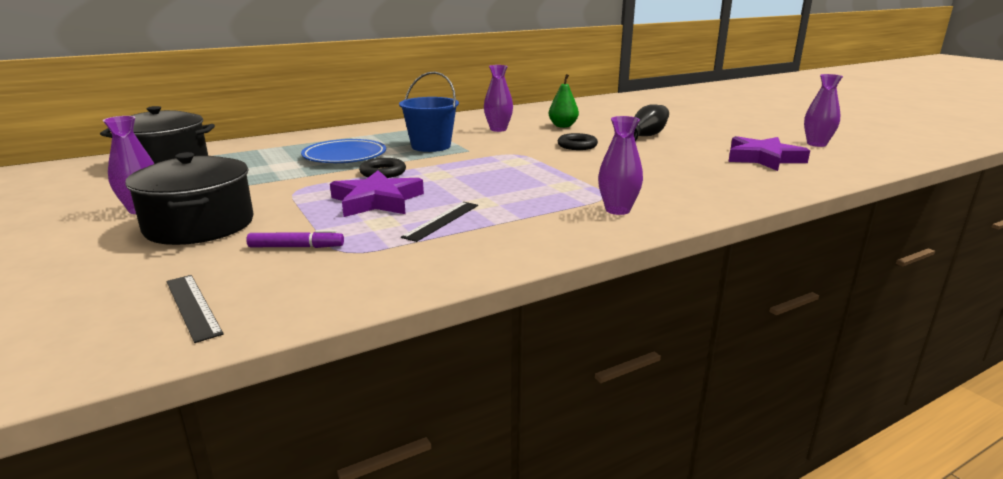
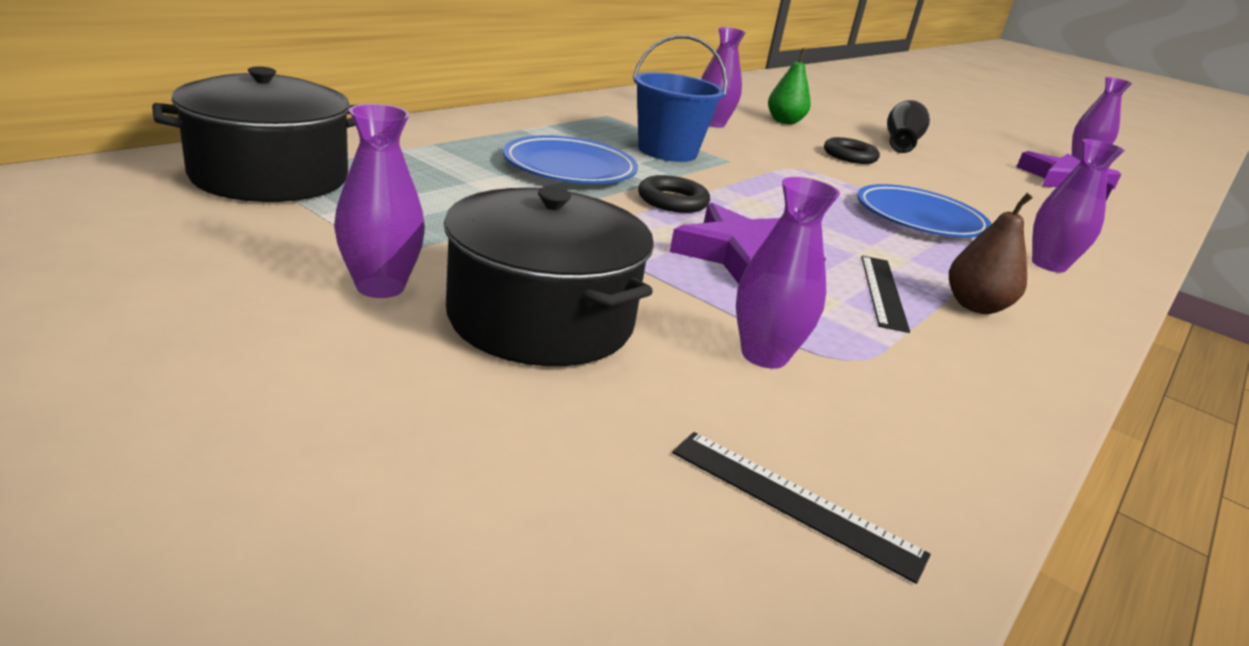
camera: 25 degrees left, 5 degrees up
purple marker [246,230,344,248] -> purple vase [736,177,840,369]
none -> blue plate [857,184,991,238]
none -> brown pear [949,193,1033,314]

